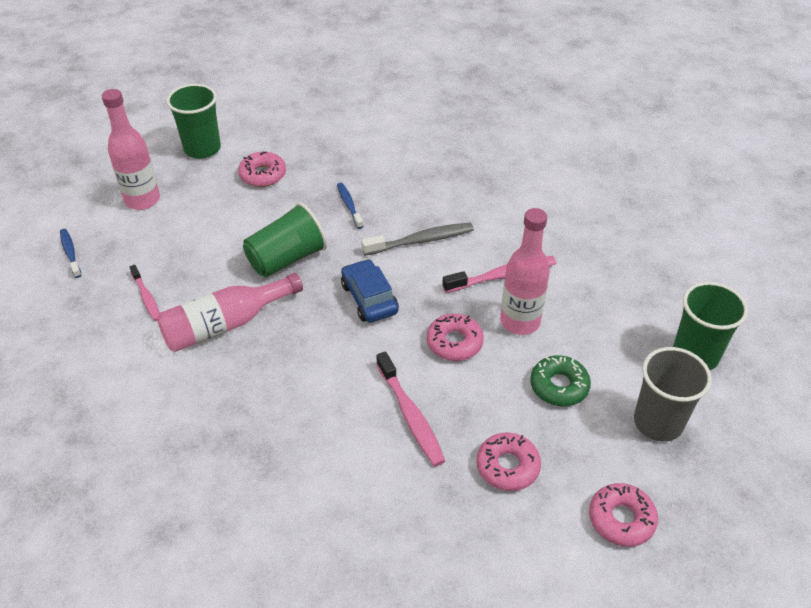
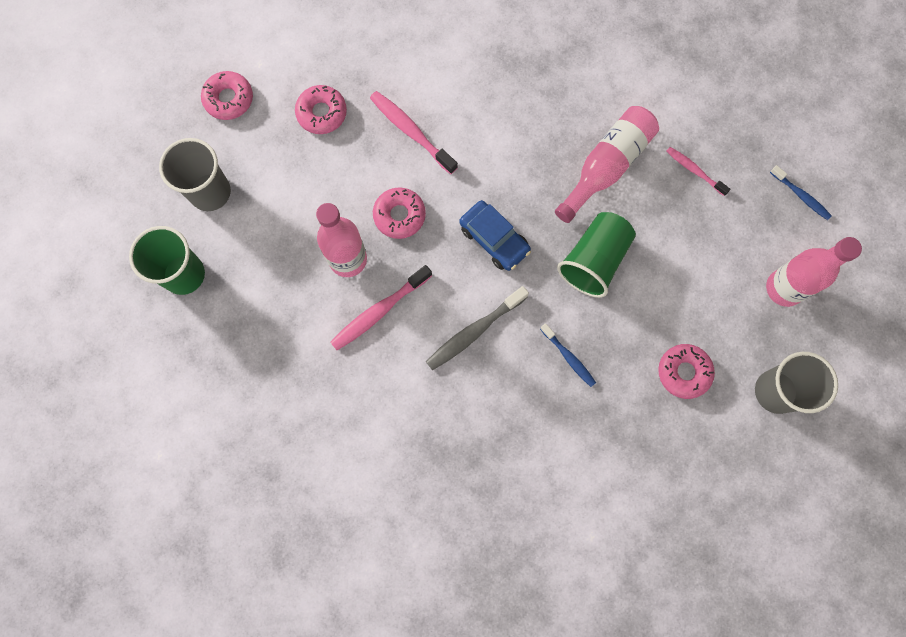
camera: 160 degrees right, 30 degrees up
green cup [167,84,221,159] -> grey cup [755,352,838,414]
green donut [530,355,591,406] -> none

